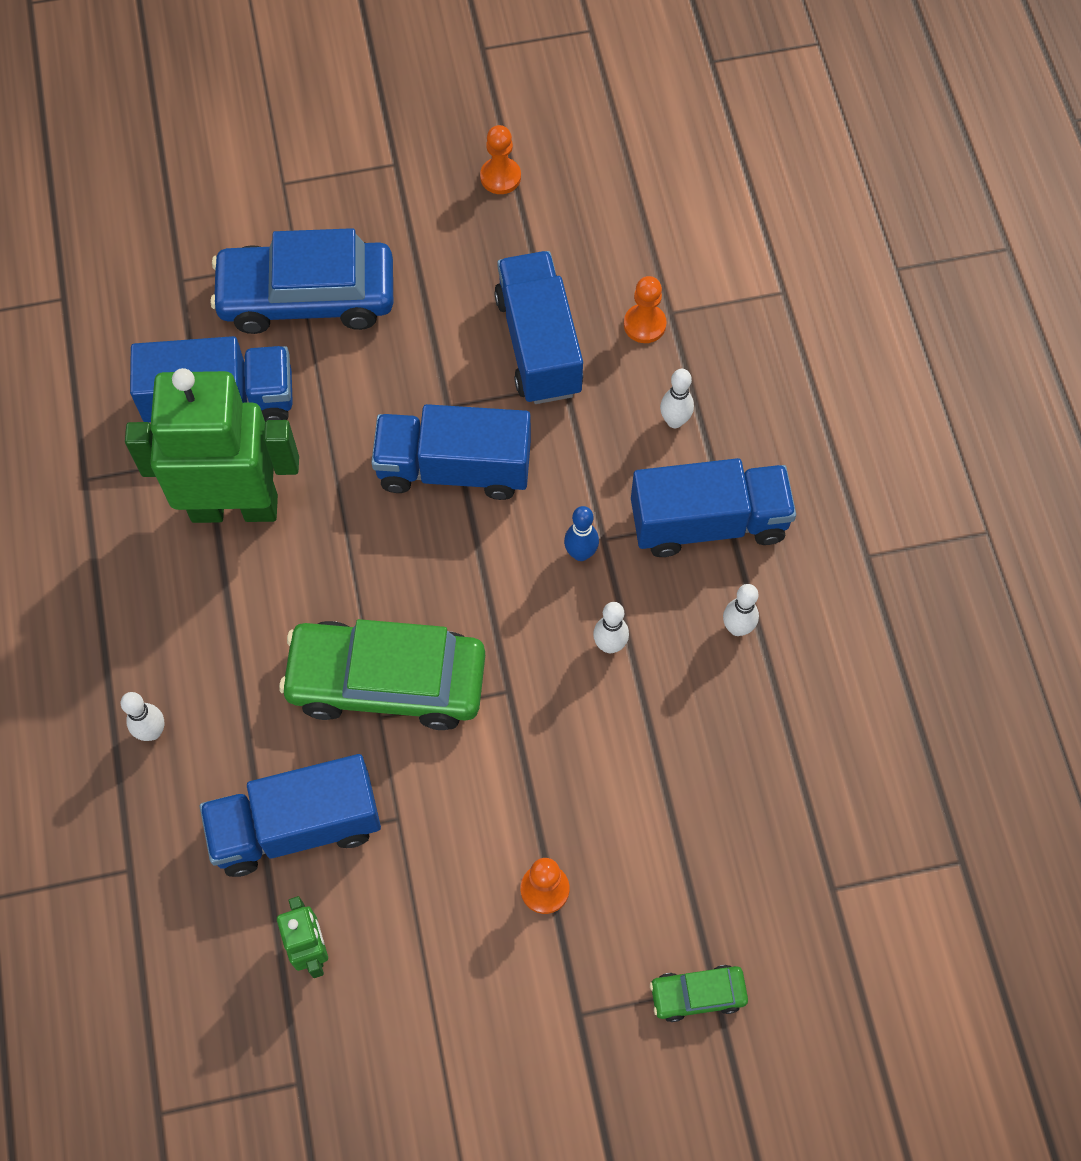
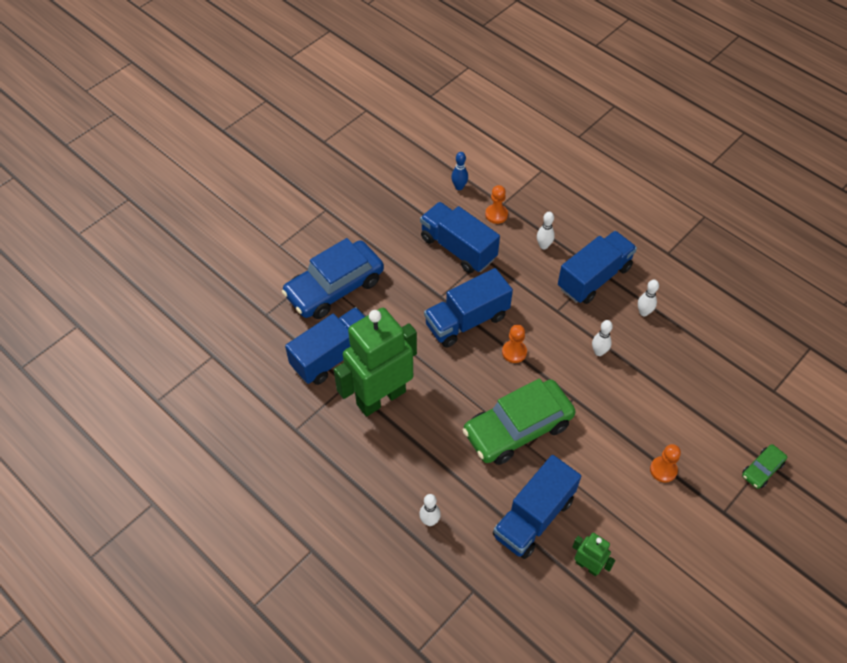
camera: 35 degrees left, 10 degrees down
orange pawn [480,125,521,194] -> orange pawn moved to [502,324,527,363]
blue bowling pin [564,506,599,561] -> blue bowling pin moved to [451,152,468,190]

